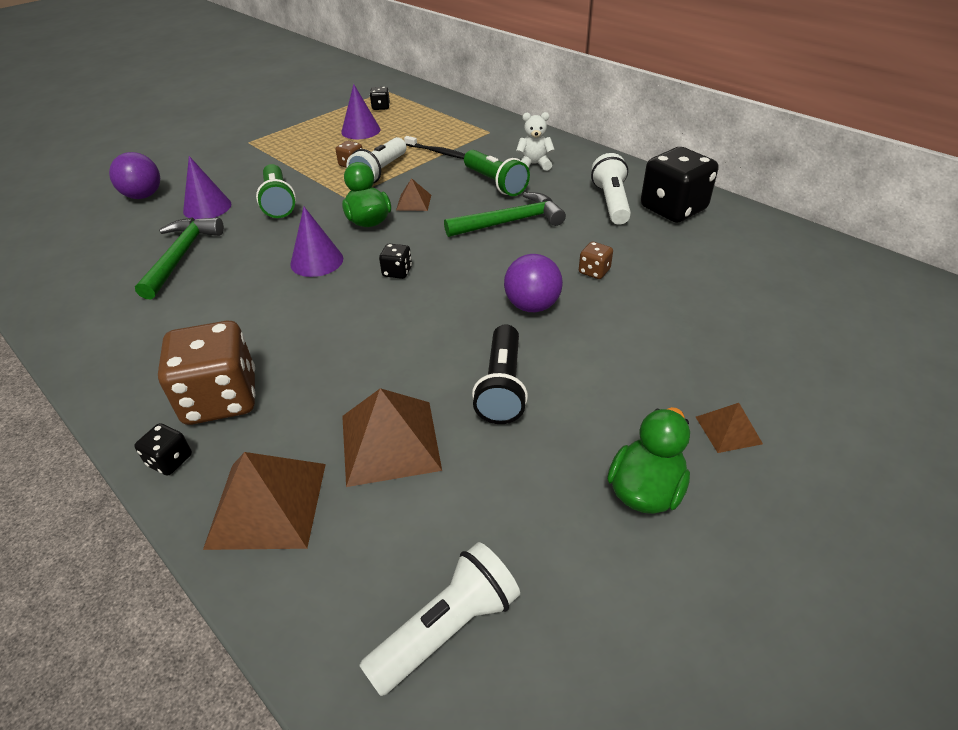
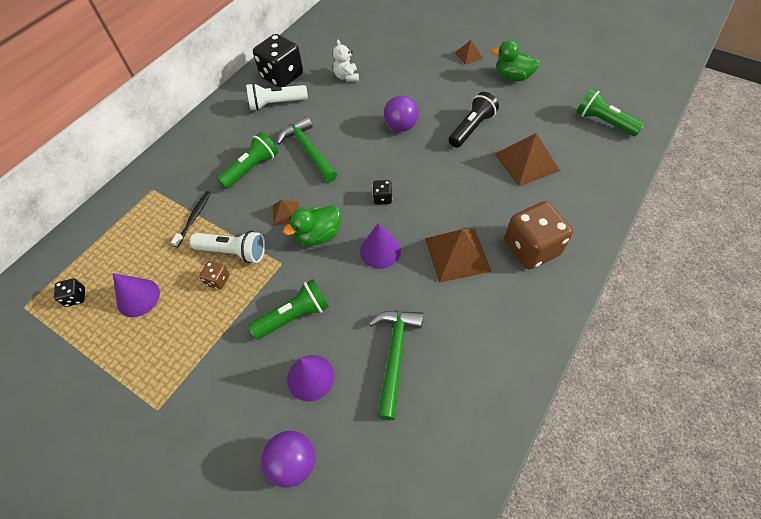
camera: 100 degrees left, 15 degrees up
black dice [134,423,192,476] -> none
green hammer [135,217,224,299] -> green hammer turned 105 degrees clockwise [369,311,423,420]
brown pyramid [203,452,326,550] -> brown pyramid moved to [425,228,492,283]
white flashlight [359,542,520,696] -> green flashlight [576,89,644,136]
black flashlight [472,325,528,424] -> black flashlight turned 45 degrees counterclockwise [449,92,499,148]
white teddy bear [516,112,555,171] -> white teddy bear moved to [333,40,359,82]
brown dice [579,242,613,279] -> none

